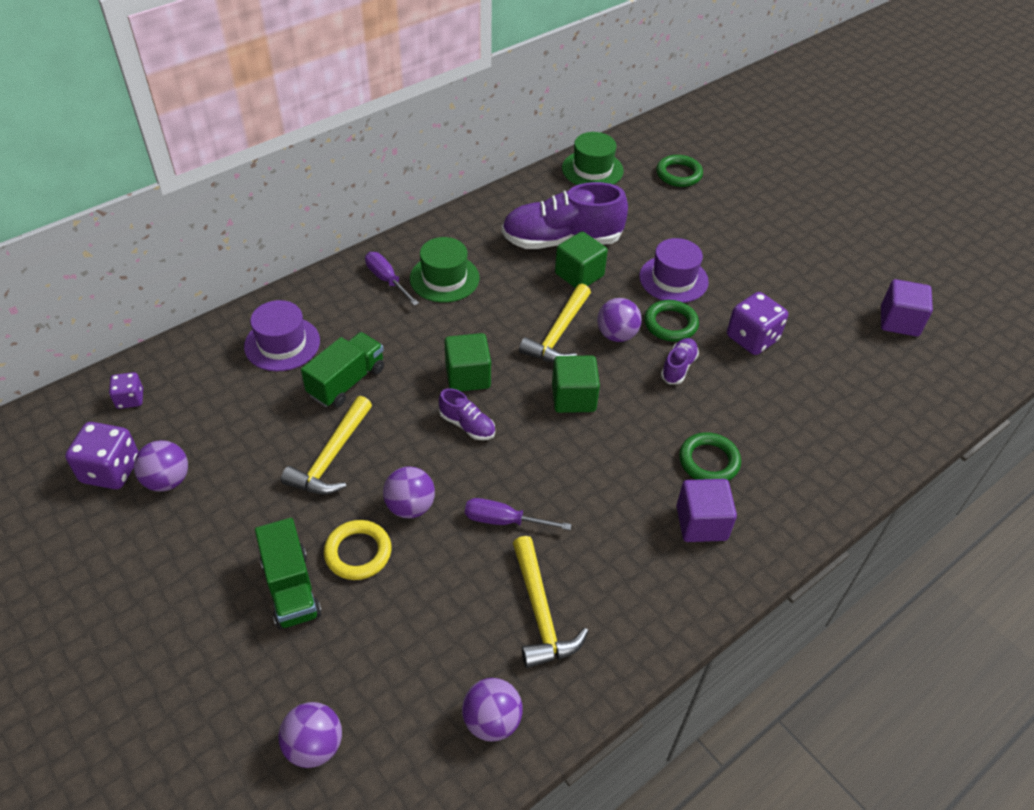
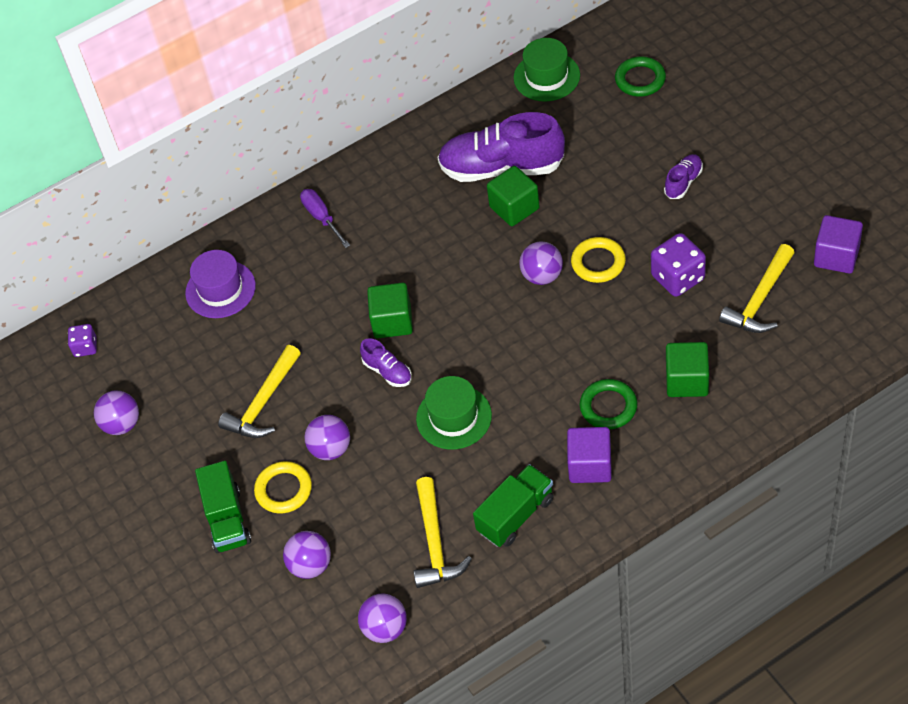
camera: 15 degrees right, 5 degrees up
purple dice [65,422,139,489] -> none
purple ball [278,702,342,768] -> purple ball moved to [283,531,331,579]
green truck [301,332,384,407] -> green truck moved to [473,464,554,547]
green hat [410,237,479,303] -> green hat moved to [416,376,492,450]
purple screwdriver [465,498,571,530] -> none
yellow hammer [519,284,591,363] -> yellow hammer moved to [719,244,795,333]
green cube [552,356,600,413] -> green cube moved to [666,342,709,397]
purple hat [639,238,709,303] -> none
green ring [644,300,699,342] -> yellow ring [571,237,626,283]
purple shoe [661,338,699,384] -> purple shoe moved to [664,154,703,199]

